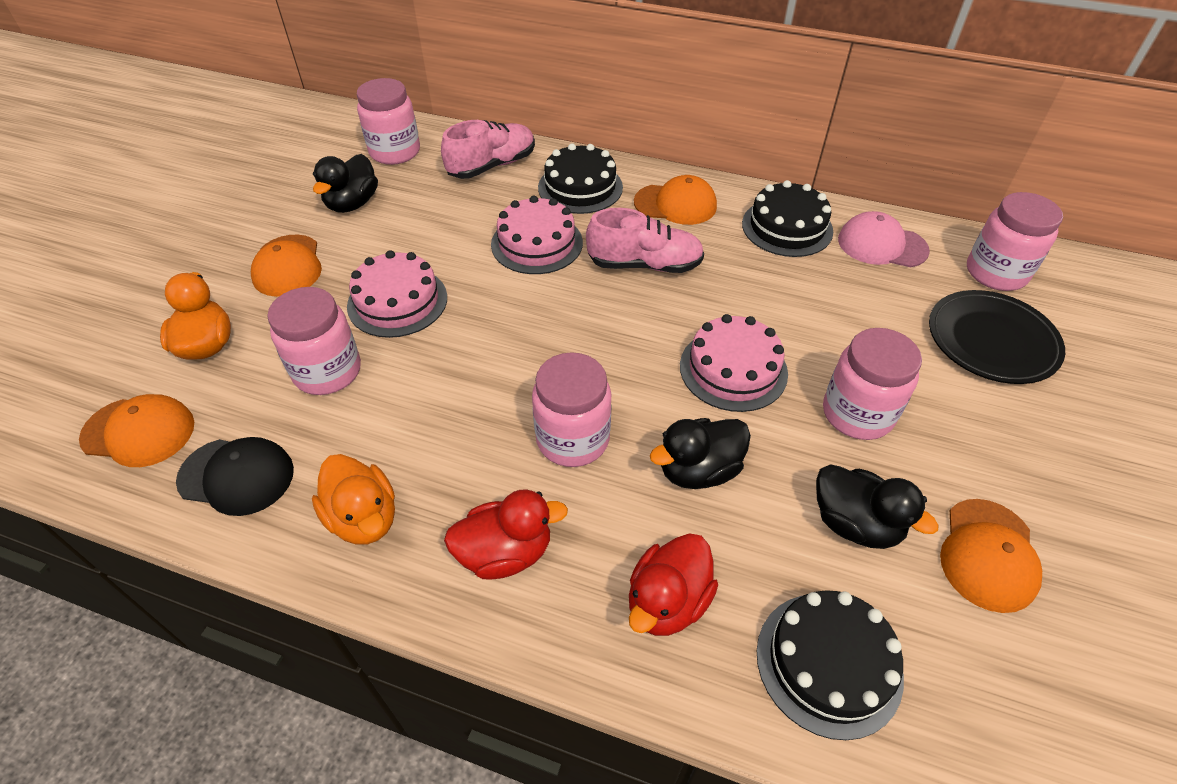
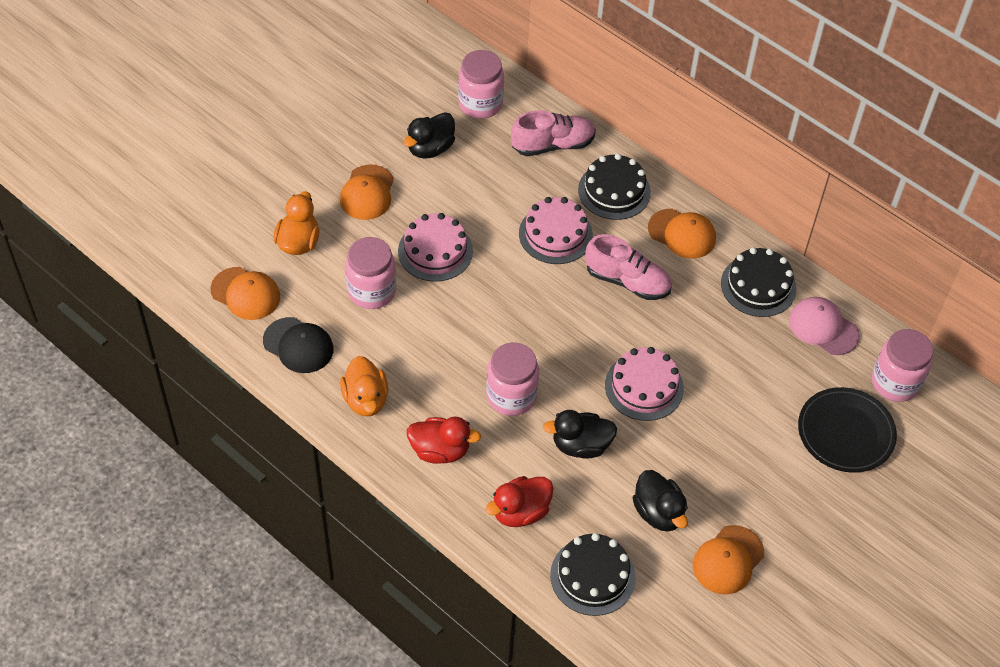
camera: 20 degrees right, 5 degrees up
pink jar [823,328,922,440] -> none

